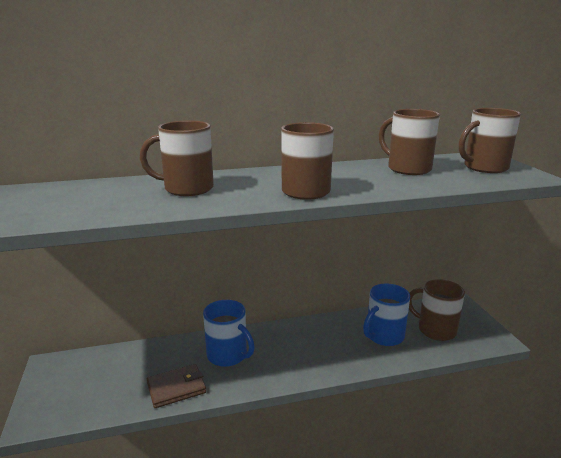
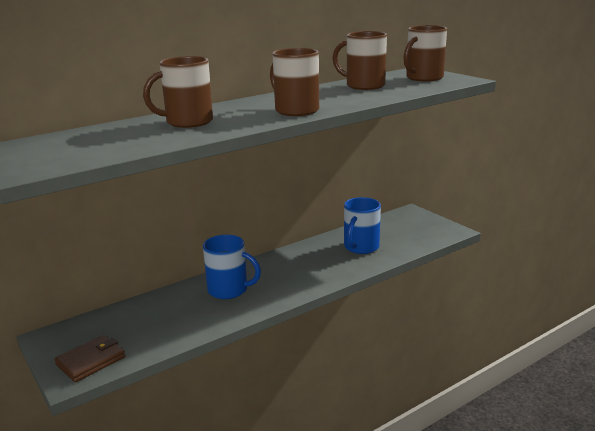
camera: 20 degrees left, 0 degrees up
brown wallet [147,364,206,408] -> brown wallet moved to [55,335,125,382]
brown mug [409,279,465,341] -> none

